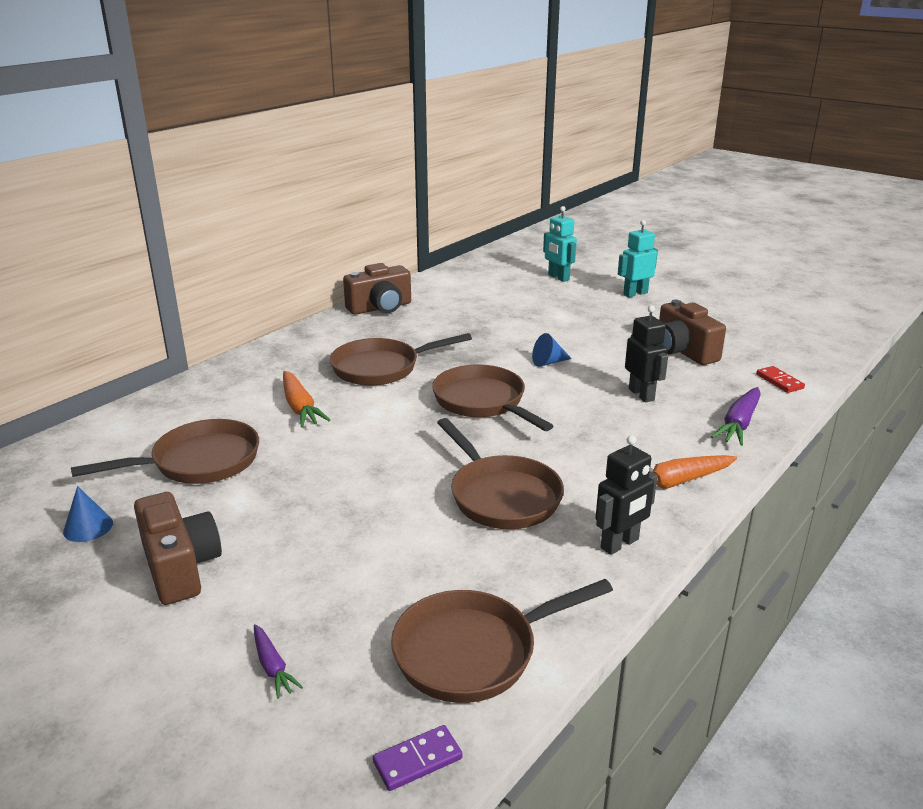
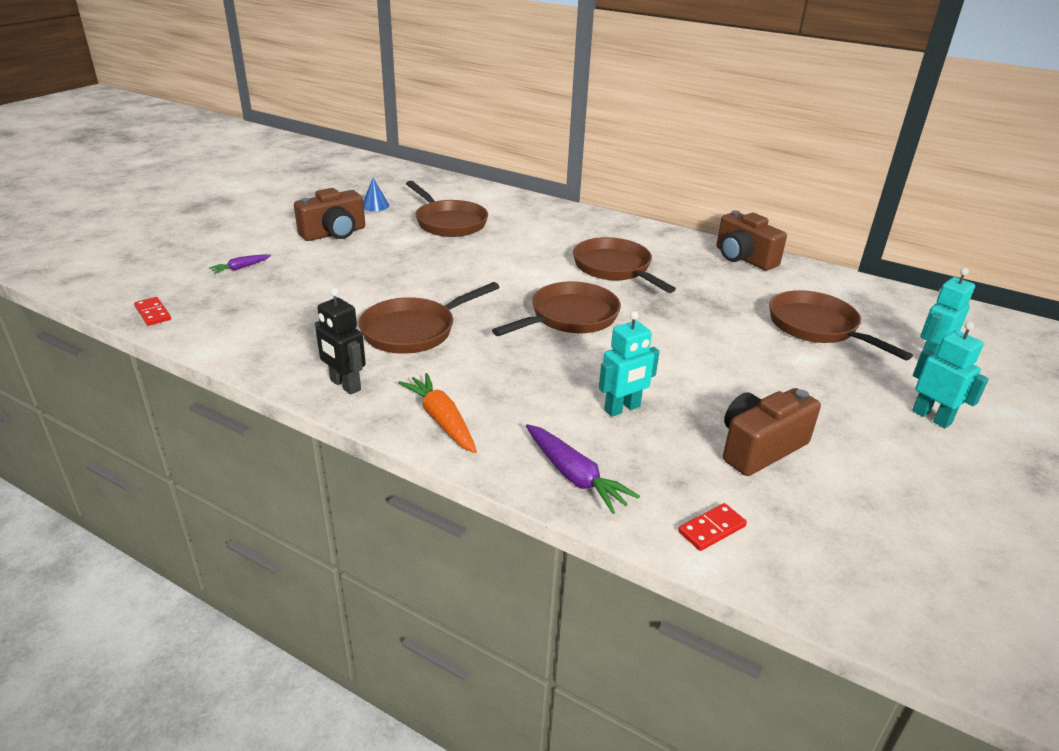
camera: 80 degrees right, 5 degrees up
orange carrot [283,371,331,428] -> none
purple domino [373,725,463,791] -> red domino [134,297,171,326]
brown pan [391,579,613,703] -> brown pan moved to [769,290,913,361]
blue cone [532,333,572,367] -> none
black robot [625,305,668,402] -> turquoise robot [599,311,660,417]
purple carrot [711,387,761,446] -> purple carrot turned 150 degrees counterclockwise [526,424,640,514]

